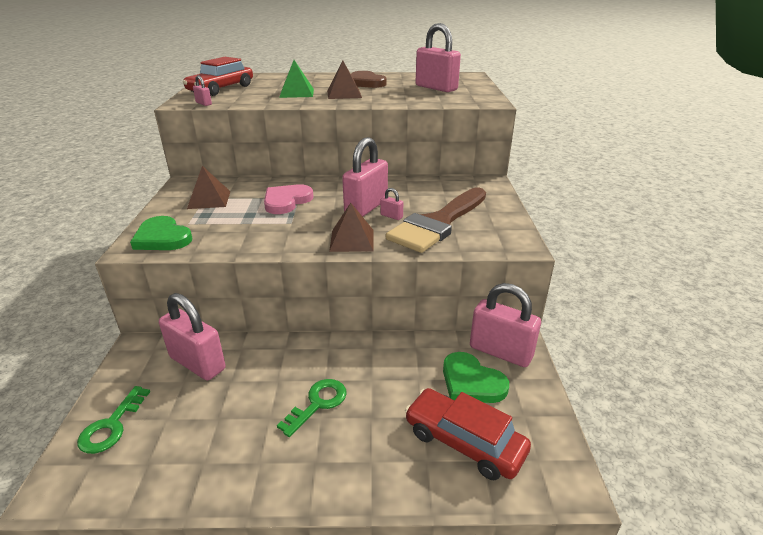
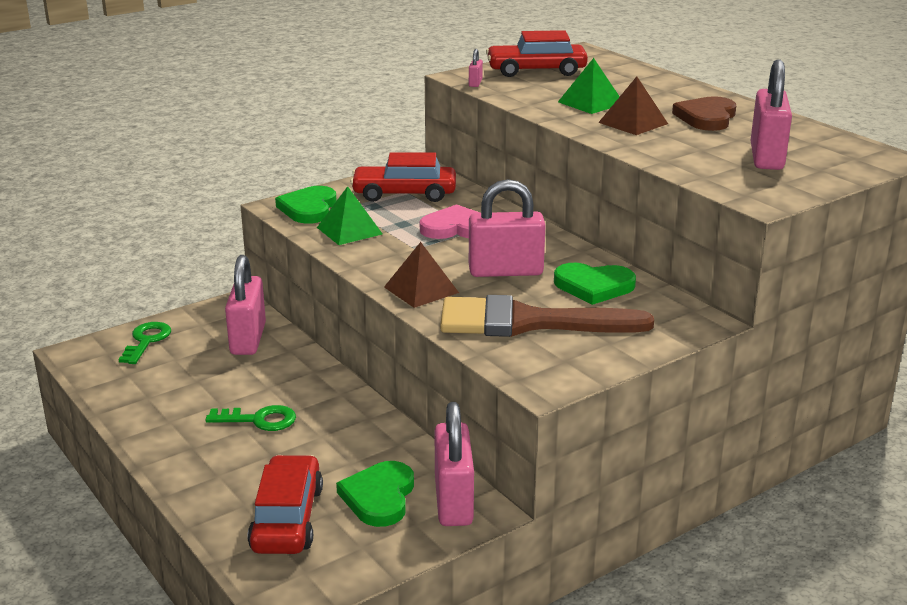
camera: 55 degrees right, 5 degrees down
green key [77,386,150,454] -> green key turned 120 degrees clockwise [118,322,171,364]
brown pyramid [187,166,230,209] -> red car [350,152,456,202]
pink padlock [380,188,403,220] -> none
none -> green pyramid [317,186,382,245]
none -> green heart [554,263,636,305]

